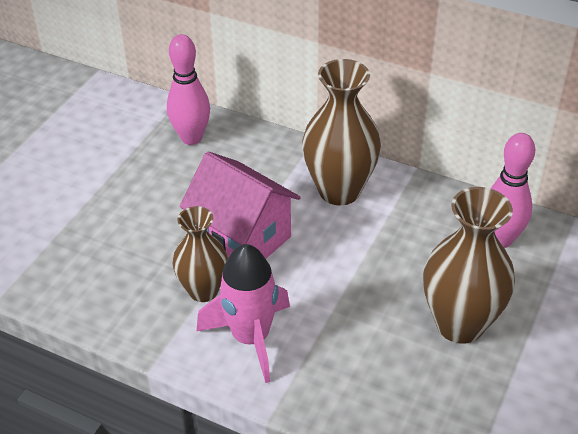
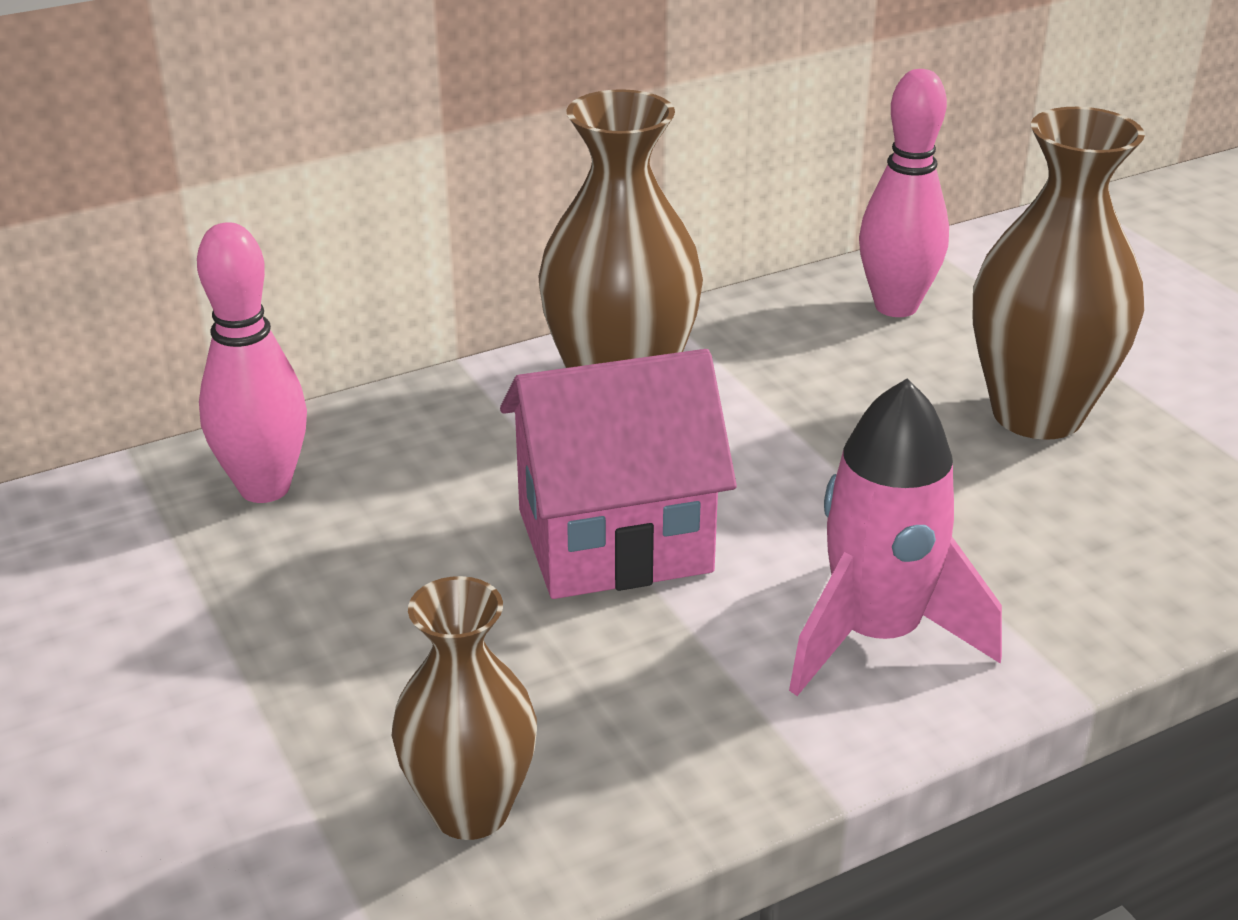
camera: 55 degrees left, 10 degrees down
brown vase [172,206,228,302] -> brown vase moved to [392,576,537,840]

